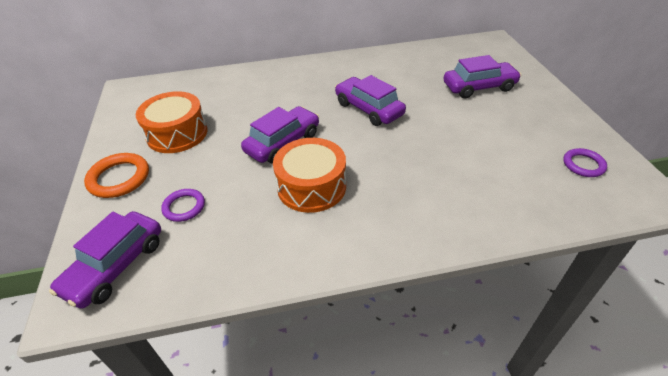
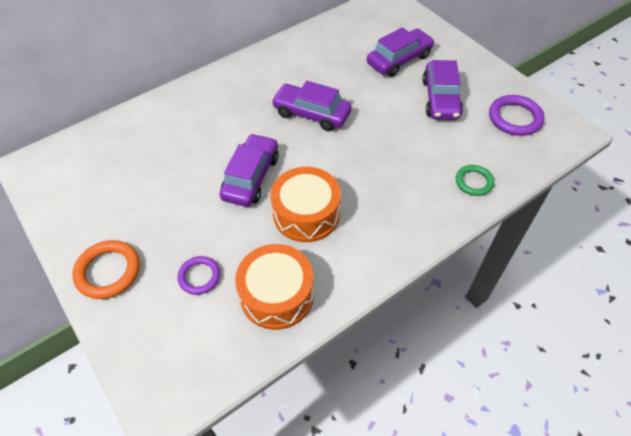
camera: 25 degrees left, 10 degrees up
purple car [49,211,161,309] -> purple car moved to [422,60,463,120]
orange drum [136,91,208,153] -> orange drum moved to [235,244,314,330]
purple ring [563,148,607,177] -> purple ring [489,95,545,136], size x1.54
none -> green ring [456,165,494,196]

